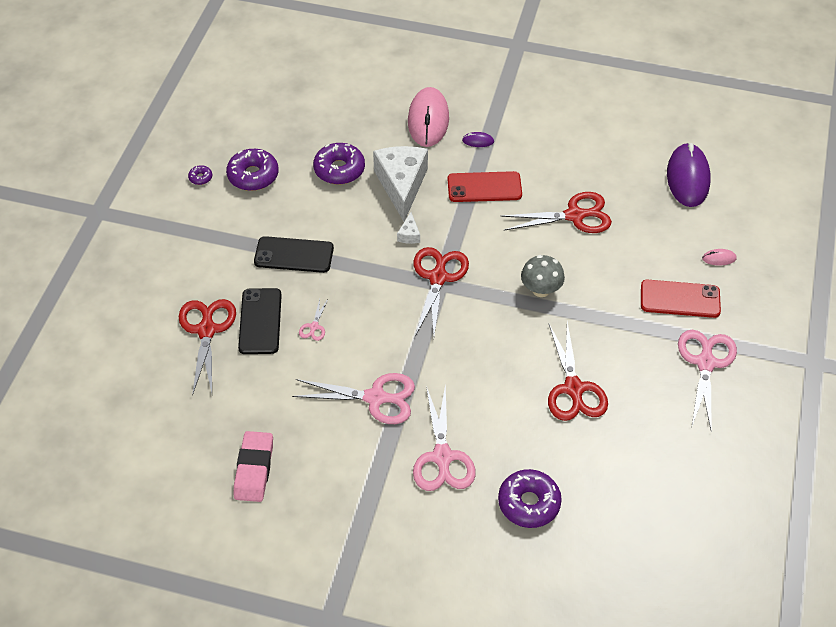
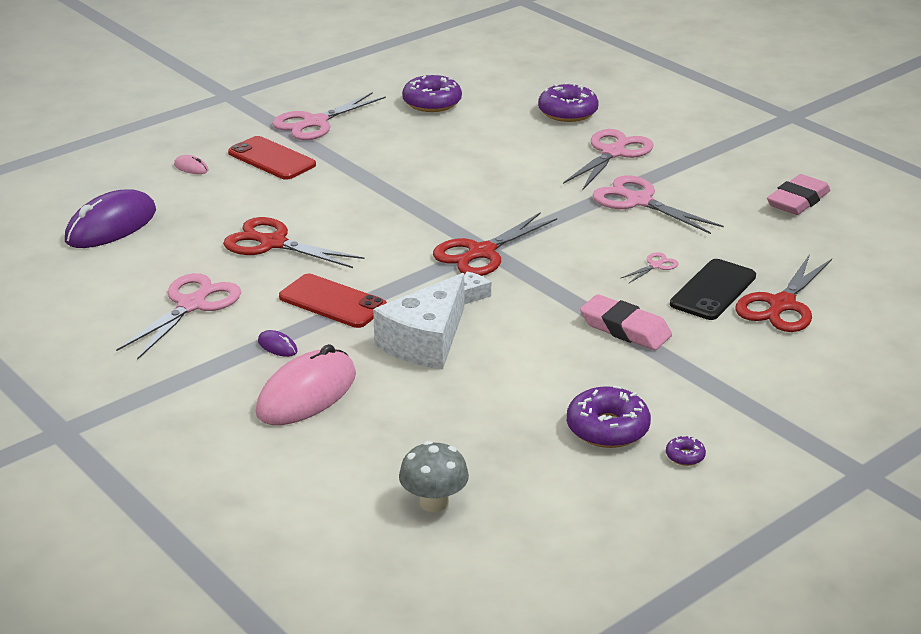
camera: 145 degrees left, 20 degrees down
black phone [254,236,334,273] -> pink eraser [580,294,672,350]
purple donut [313,143,365,184] -> purple donut moved to [402,74,462,112]
grey mushroom [521,255,565,297] -> grey mushroom moved to [399,441,469,512]
red scissors [548,322,608,421] -> none
none -> pink scissors [116,273,241,360]

